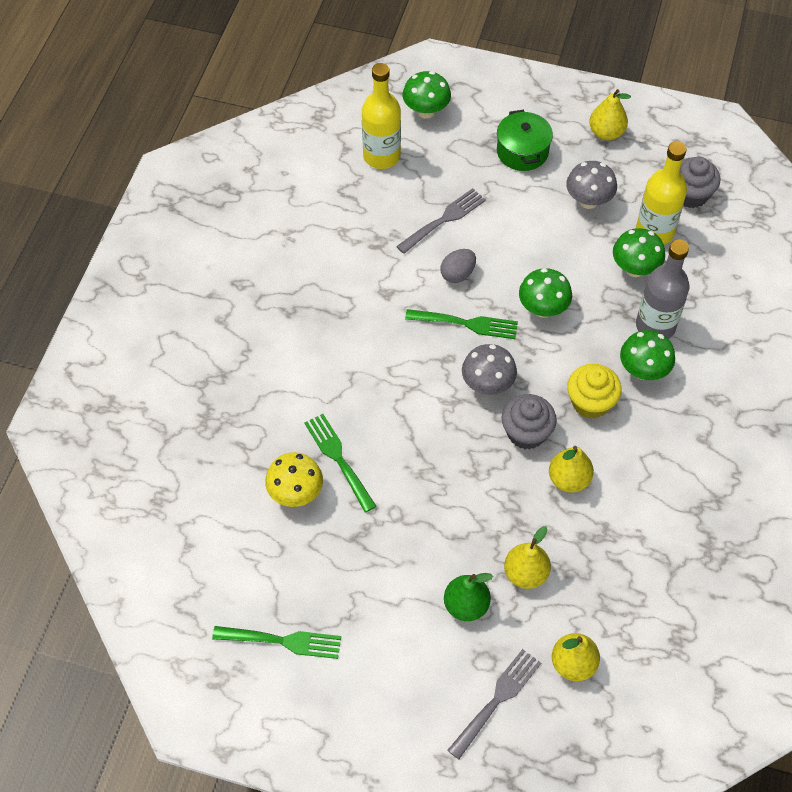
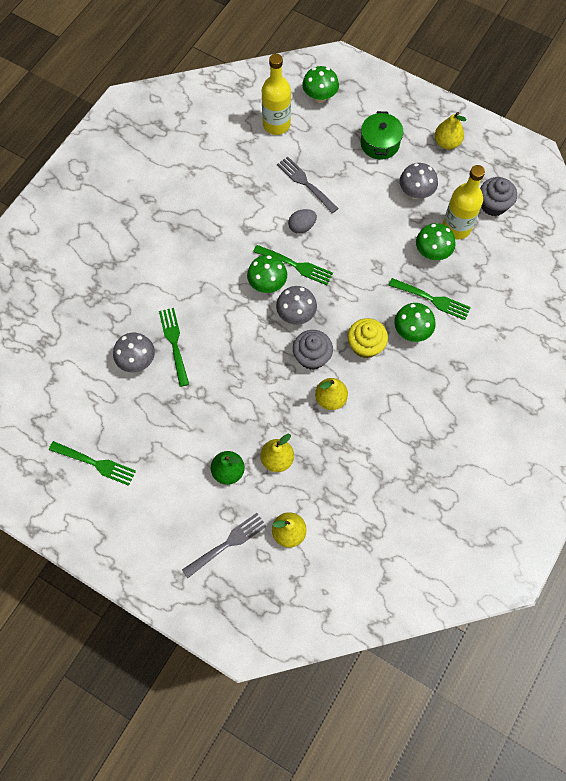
camera: 15 degrees right, 10 degrees up
yellow mushroom [265,452,323,507] -> grey mushroom [113,333,155,372]
grey fork [396,188,486,254] -> grey fork turned 105 degrees counterclockwise [277,156,339,213]
green mushroom [519,268,572,318] -> green mushroom moved to [247,255,287,293]
grey bottle [636,239,689,339] -> green fork [388,278,471,320]

